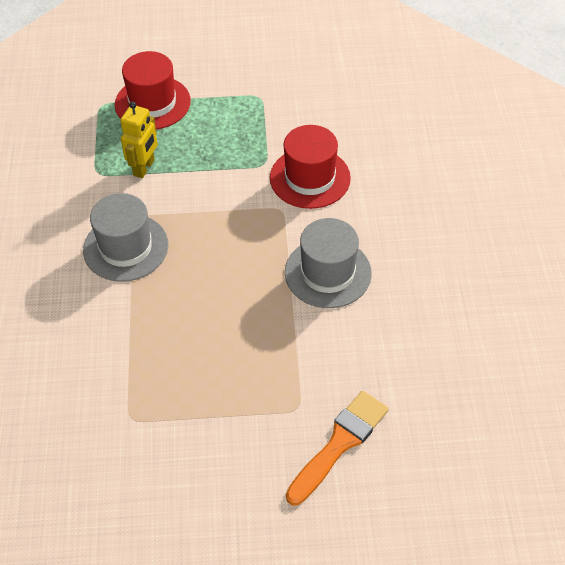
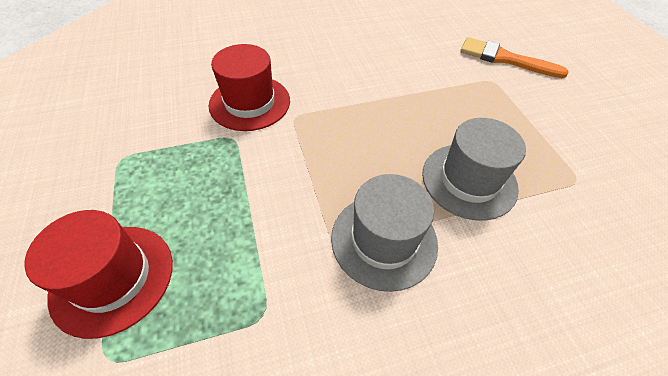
camera: 105 degrees left, 0 degrees up
yellow robot [120,102,158,178] -> none
grey hat [285,218,372,308] -> grey hat moved to [422,118,526,221]

